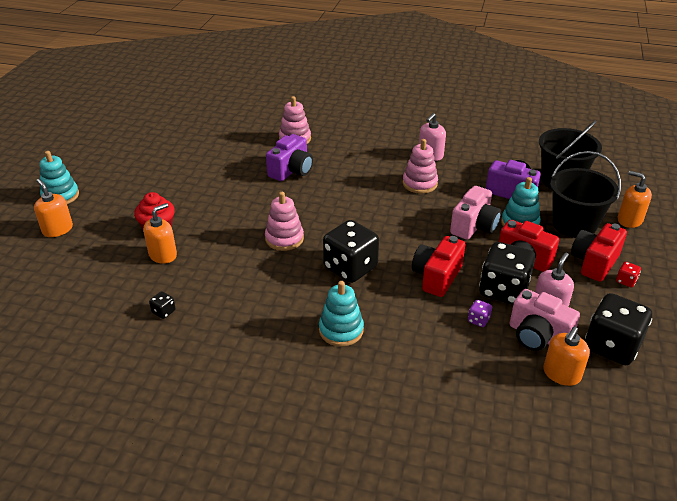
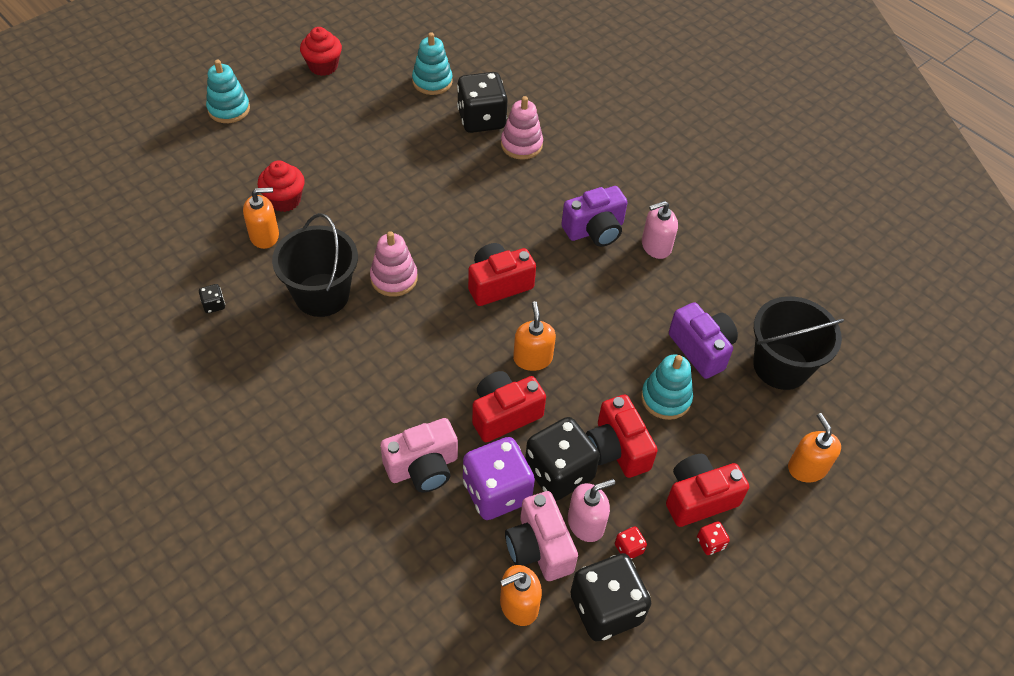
camera: 30 degrees right, 15 degrees up
orange soap dispenser [34,179,73,237] -> orange soap dispenser moved to [513,301,556,371]
purple camera [266,134,313,181] -> purple camera moved to [561,186,628,247]
turquoise stacking toy [319,281,364,347] -> turquoise stacking toy moved to [412,32,453,95]
black dice [323,220,379,283] -> black dice moved to [457,72,508,133]
pink stacking toy [403,139,438,194] -> none
pink camera [450,186,501,240] -> pink camera moved to [380,418,458,492]
purple dice [468,300,492,327] -> purple dice [463,437,535,520], size x2.45
black bucket [550,151,621,238] -> black bucket moved to [272,213,358,317]
none -> red cupcake [300,27,342,76]
none -> red camera [468,243,536,306]
none -> red dice [615,526,647,559]

